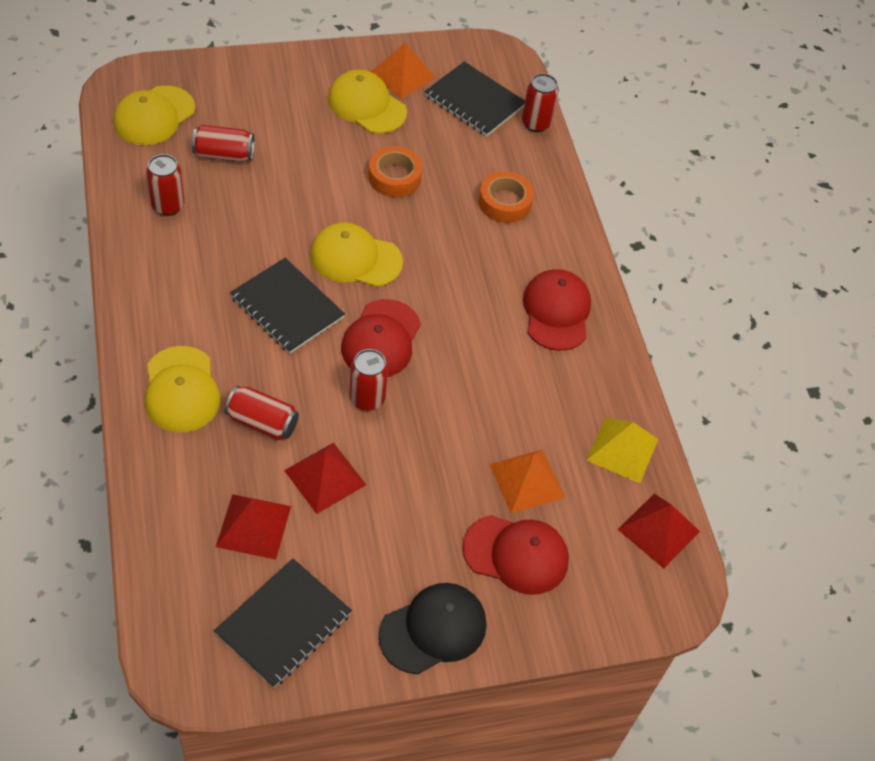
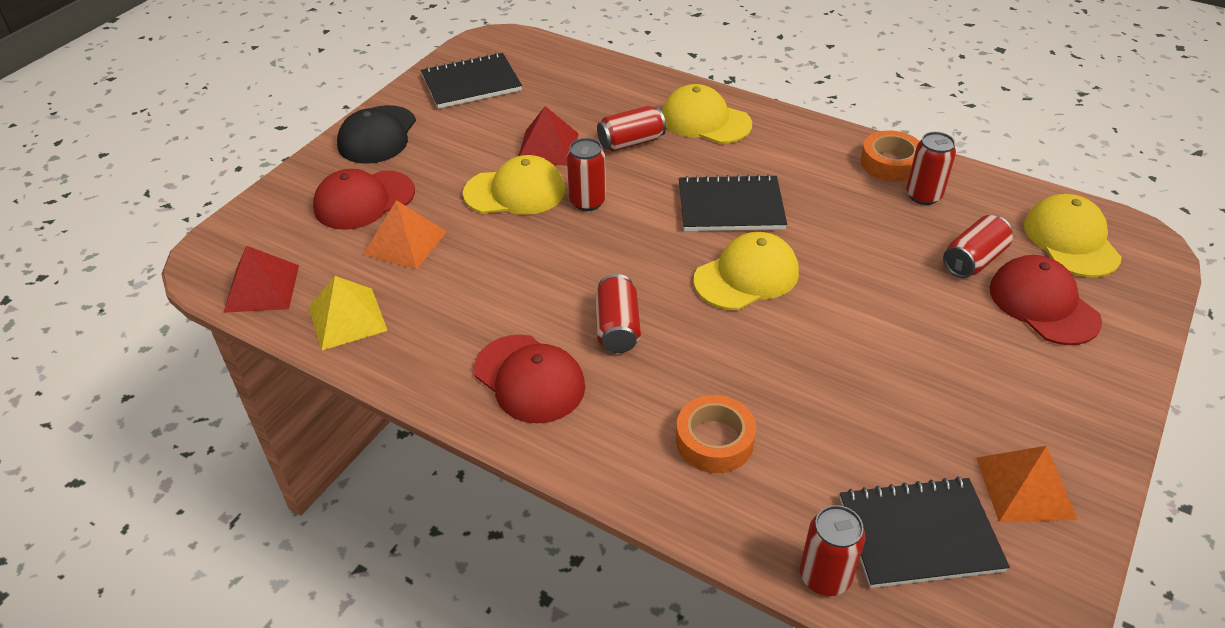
camera: 140 degrees right, 10 degrees down
black notebook [214,559,352,688] -> black notebook turned 75 degrees clockwise [421,52,522,109]
red pyramid [216,494,291,560] -> none
yellow cap [328,69,407,134] -> yellow cap moved to [463,155,565,215]
red cap [341,299,421,377] -> red cap moved to [990,255,1102,345]
orange tape [368,146,422,197] -> orange tape moved to [861,130,920,182]
none -> red can [595,274,641,353]

